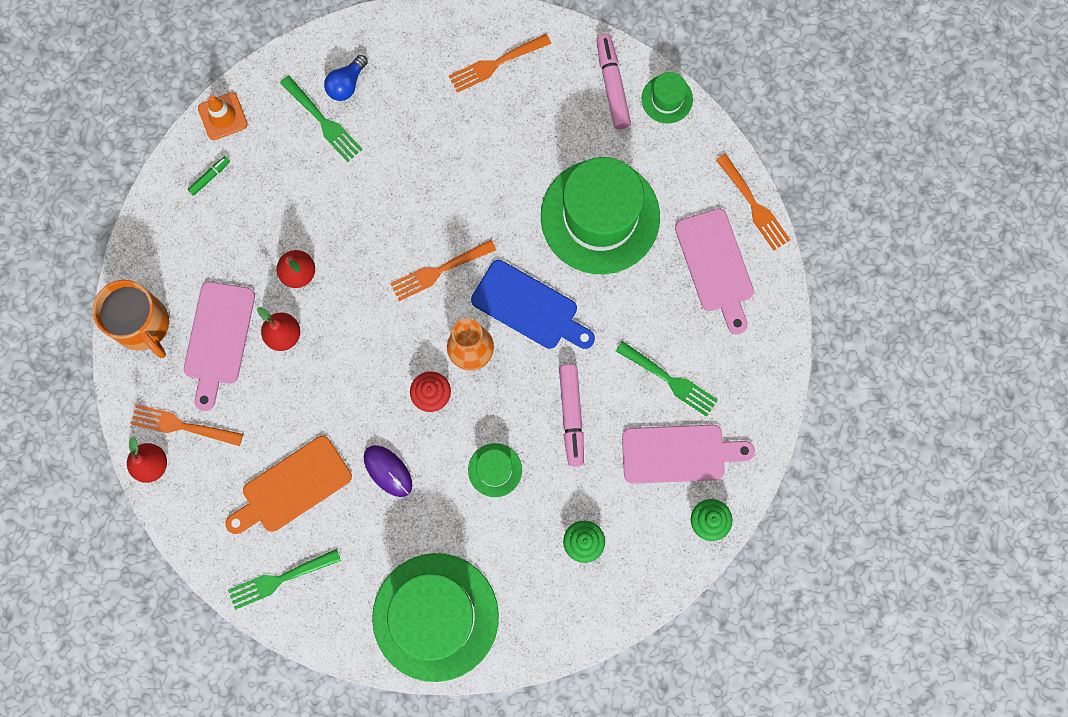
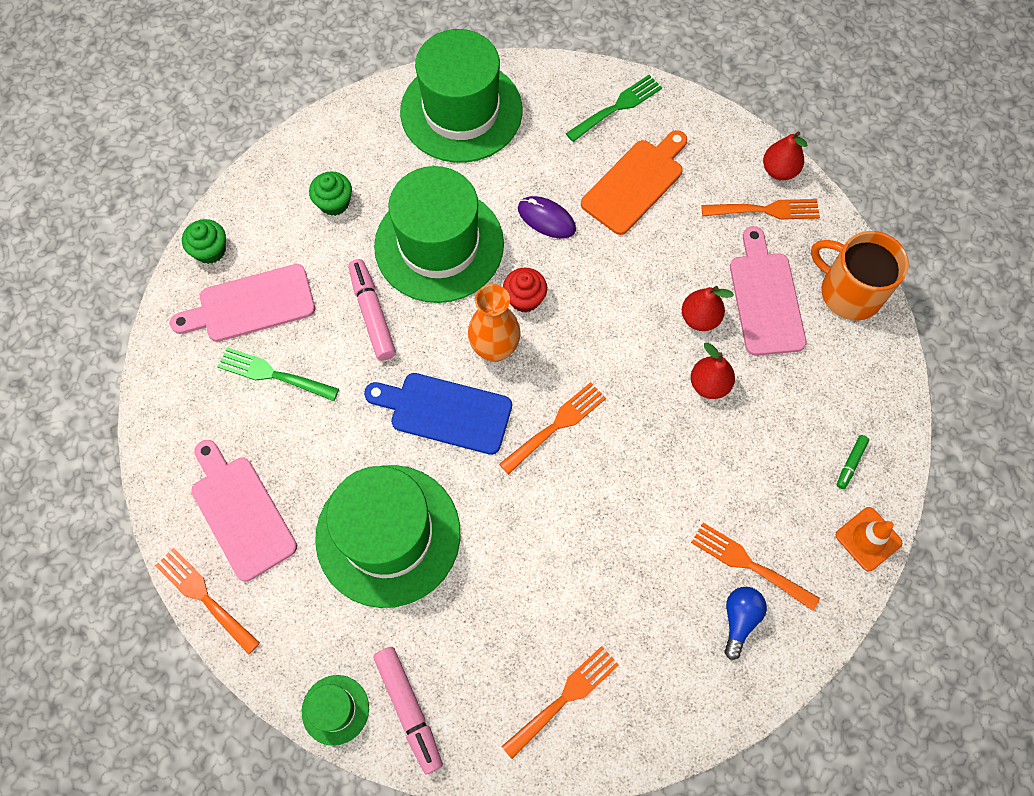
camera: 165 degrees right, 10 degrees down
green fork [280,76,363,162] -> orange fork [691,523,820,611]
green hat [468,443,522,497] -> green hat [374,166,504,303], size x2.28

